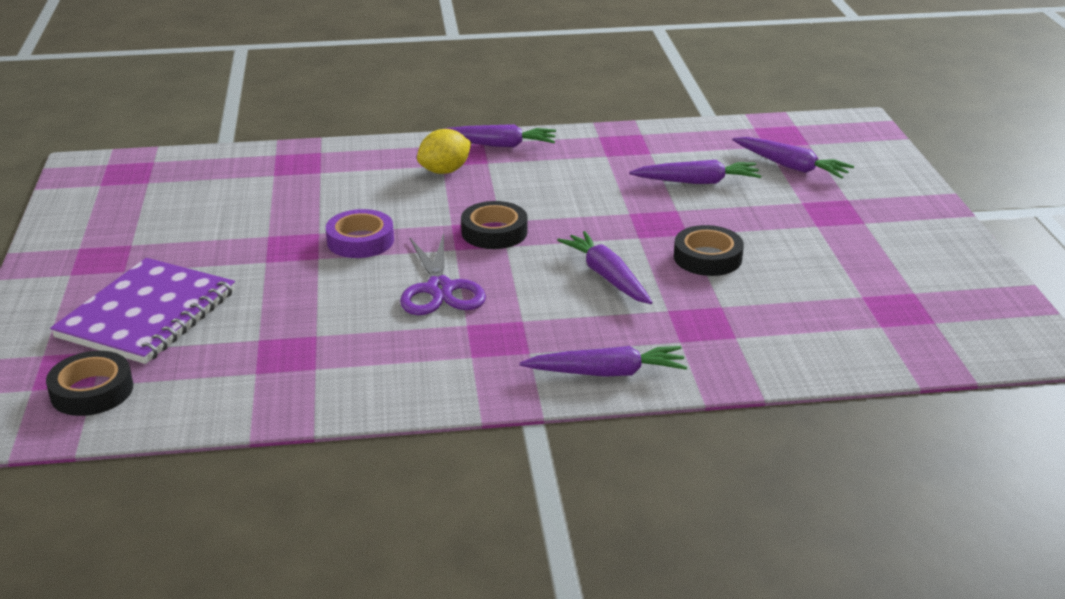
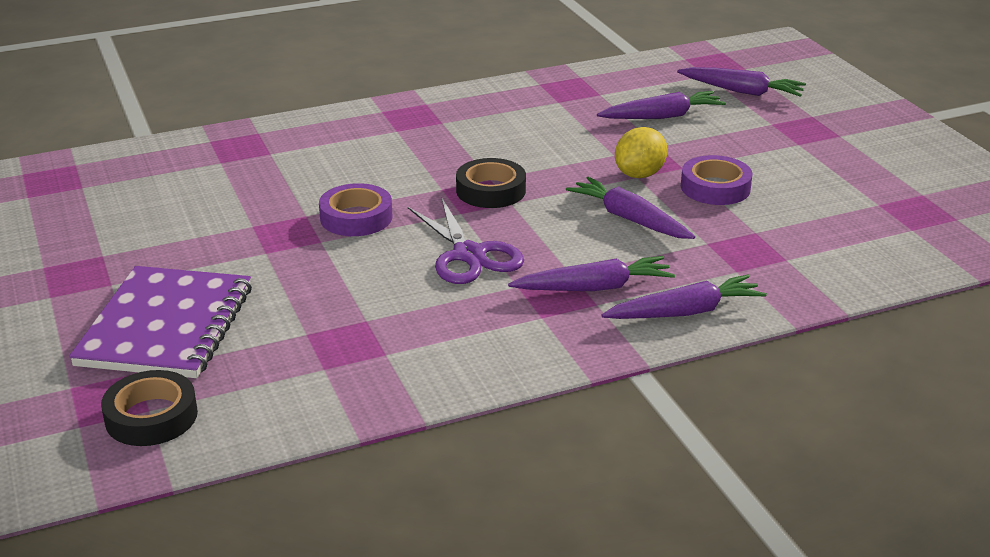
camera: 15 degrees left, 0 degrees up
yellow lemon [417,129,471,174] -> yellow lemon moved to [615,127,668,178]
purple carrot [444,124,556,147] -> purple carrot moved to [508,256,675,291]
black tape [674,225,744,276] -> purple tape [681,155,753,205]

